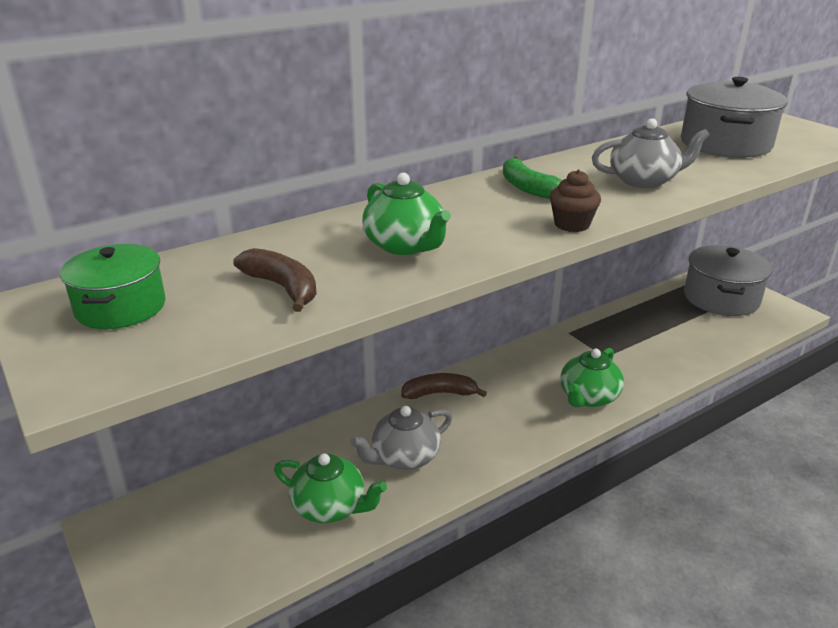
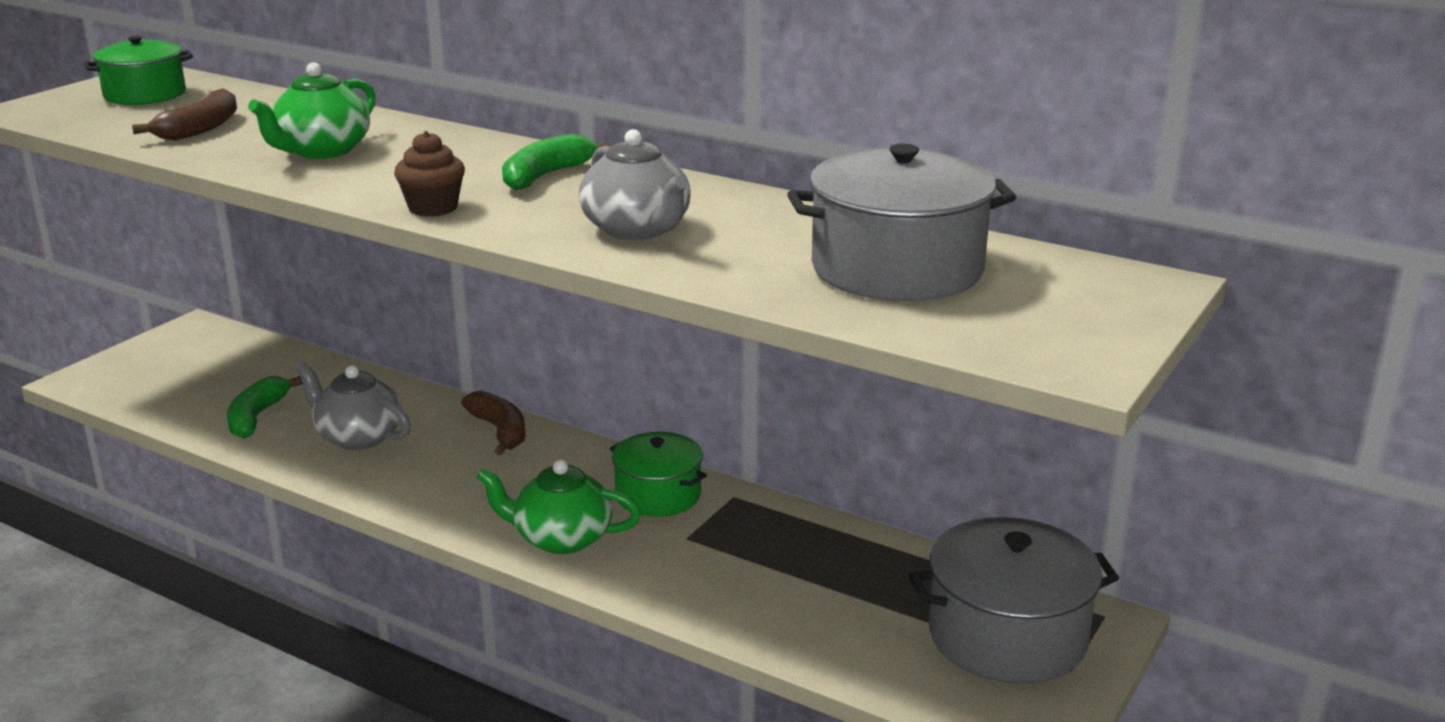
camera: 65 degrees right, 5 degrees down
green teapot [274,453,387,523] -> green banana [227,376,303,439]
none -> green pot [610,432,707,517]

